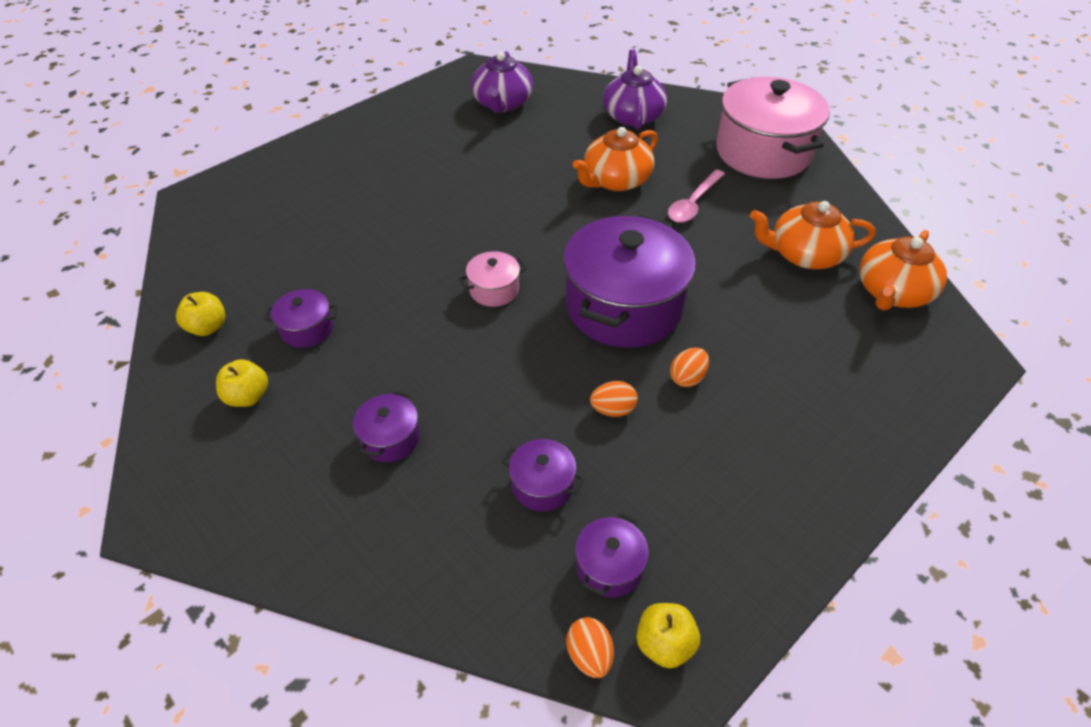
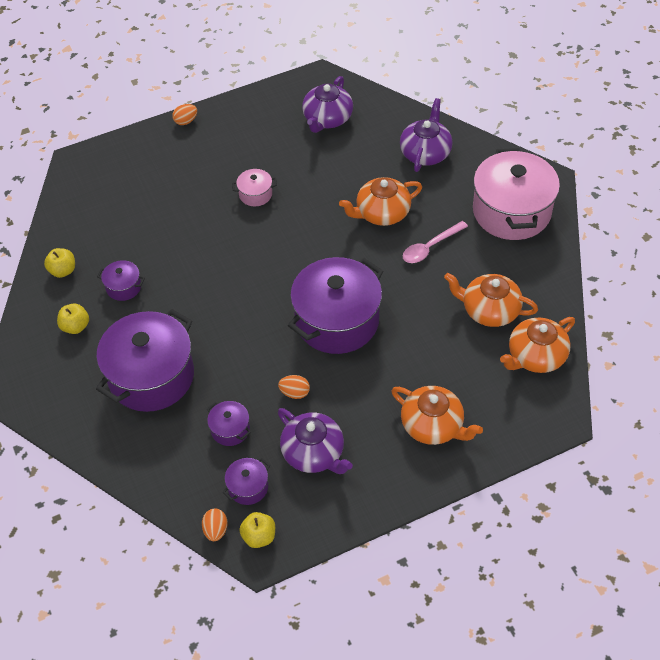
camera: 20 degrees right, 5 degrees up
purple pot [353,390,420,462] -> purple pot [96,309,194,412], size x2.29
pink pot [459,251,527,307] -> pink pot moved to [232,169,277,206]
orange egg [670,348,709,387] -> orange egg moved to [172,104,197,125]
none -> purple teapot [278,408,353,474]
none -> orange teapot [391,386,483,445]

